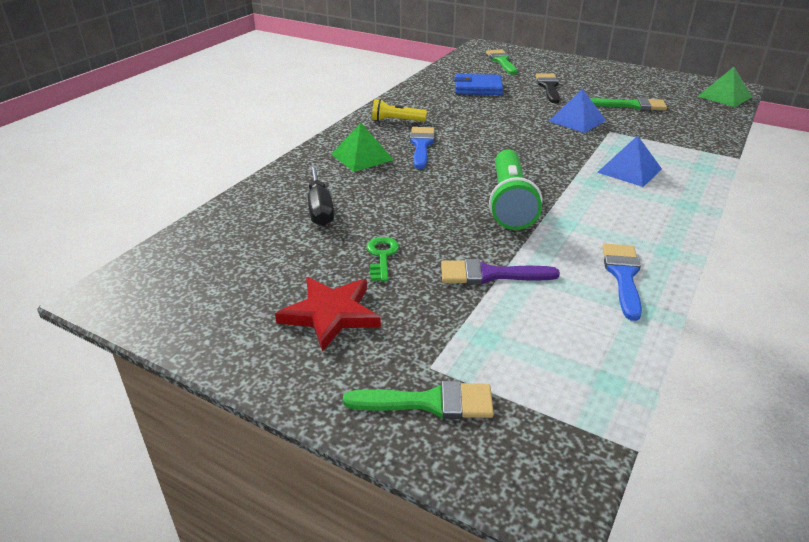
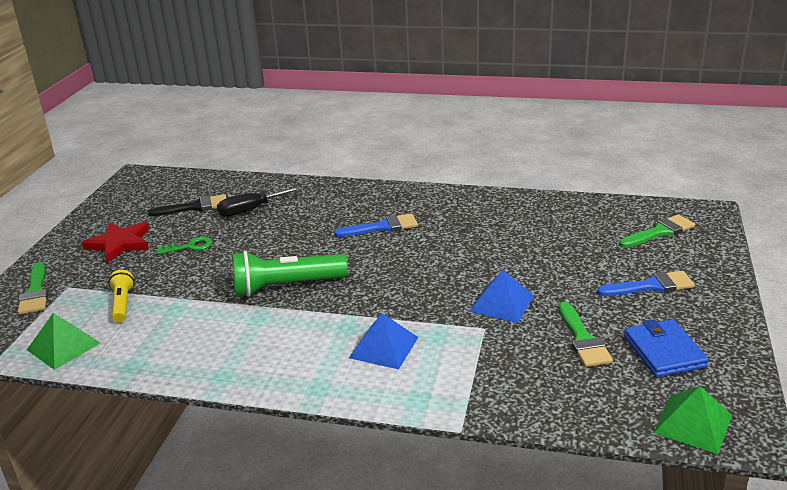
camera: 75 degrees right, 5 degrees down
green pyramid [331,123,394,172] -> green pyramid moved to [27,313,100,370]
yellow flashlight [372,99,427,121] -> yellow flashlight moved to [108,270,135,322]
purple brush [441,259,560,285] -> none
blue wallet [454,74,503,95] -> blue wallet moved to [624,319,709,377]
black brush [536,73,560,103] -> black brush moved to [148,194,226,216]
blue brush [602,244,642,321] -> blue brush moved to [597,271,694,296]

